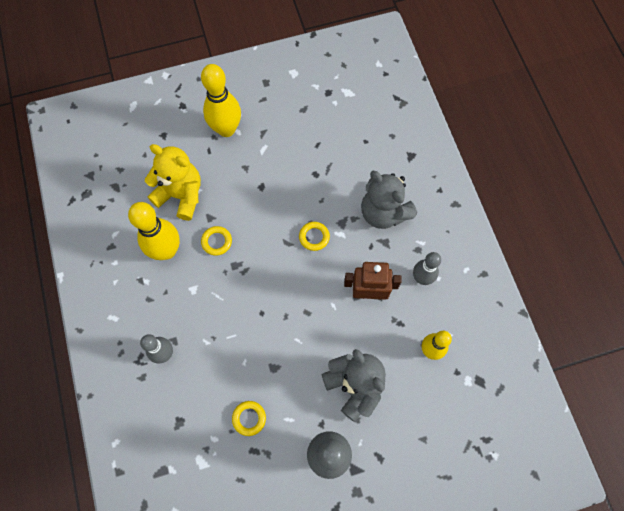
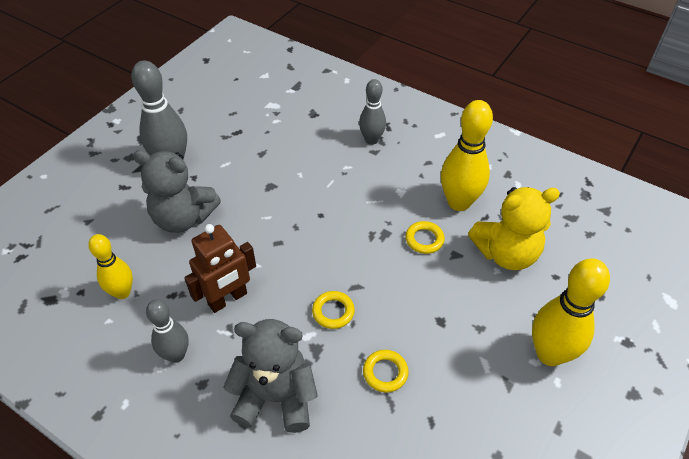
camera: 140 degrees right, 20 degrees down
yellow ring [232,401,266,436] -> yellow ring moved to [363,350,409,393]

